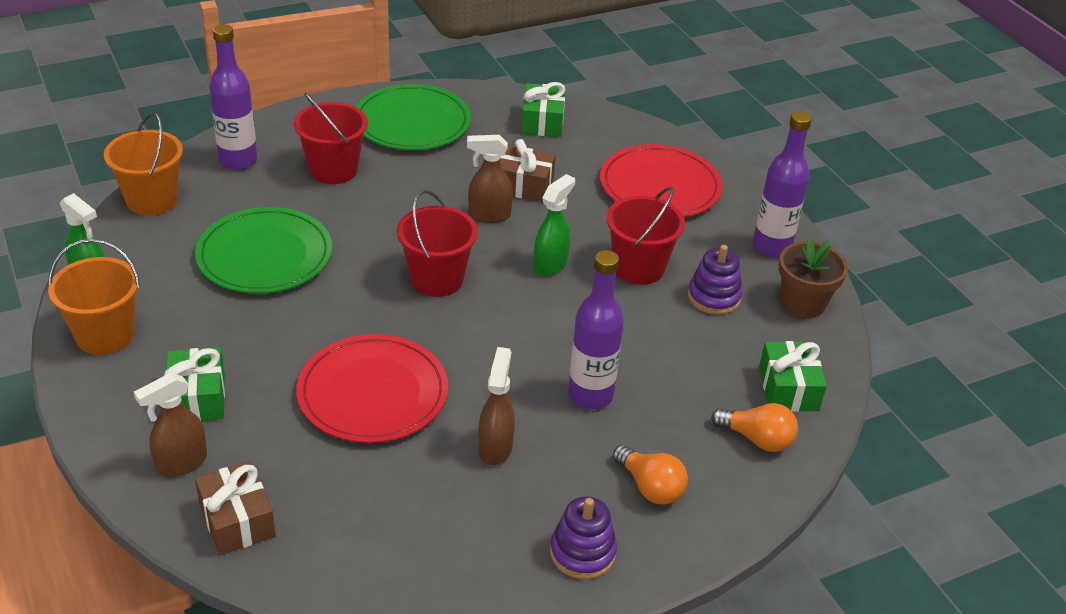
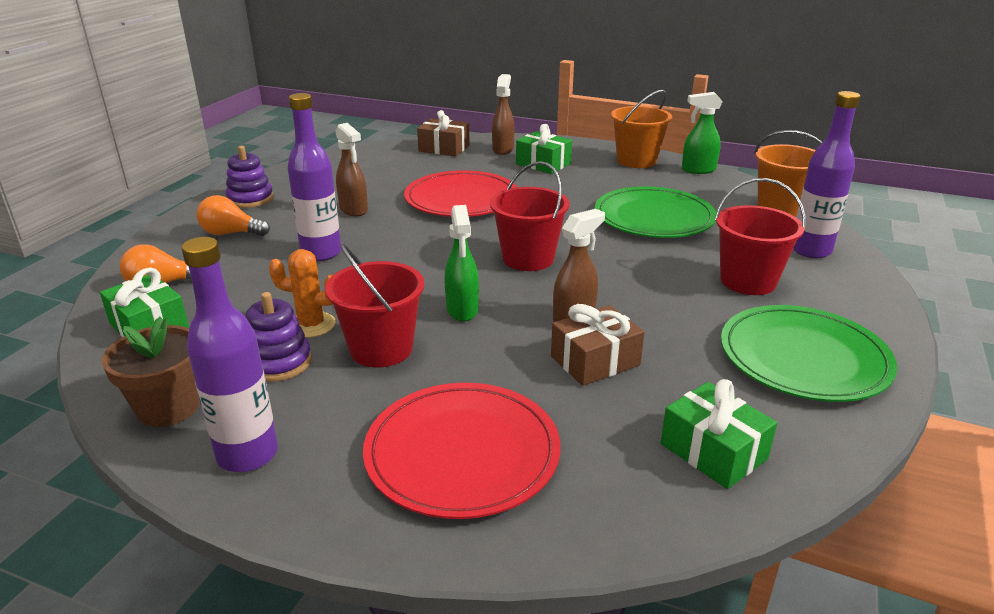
camera: 140 degrees right, 10 degrees down
none -> orange cactus [269,249,335,338]

